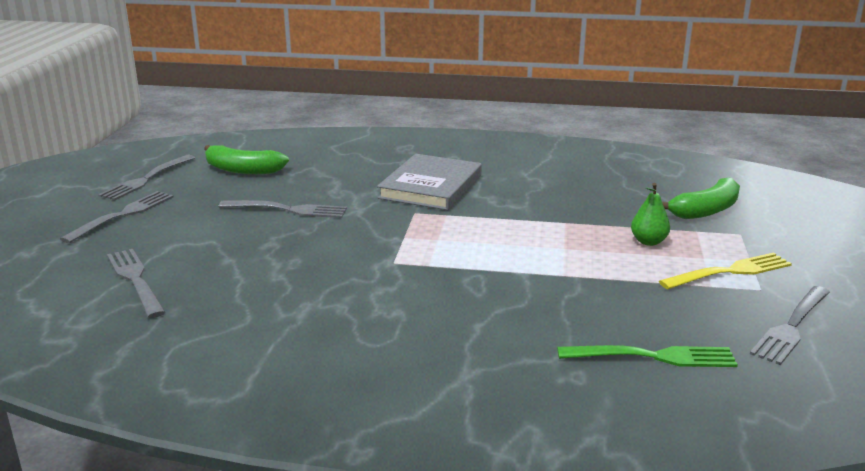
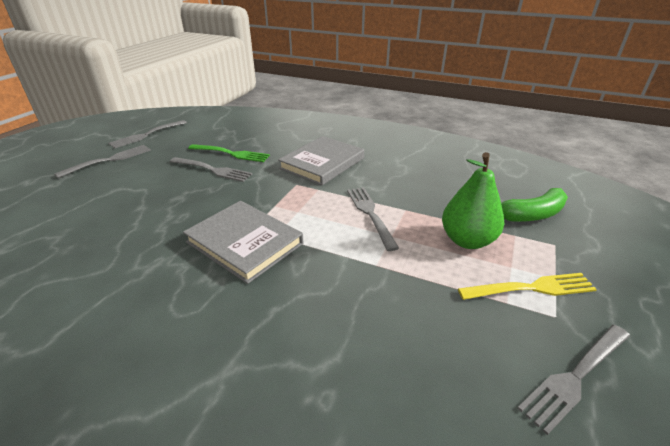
camera: 15 degrees right, 10 degrees up
grey fork [107,249,165,318] -> grey fork moved to [347,187,399,251]
green banana [204,145,289,174] -> none
green fork [557,345,738,367] -> green fork moved to [188,144,270,162]
green pear [631,183,670,246] -> green pear [442,152,504,249], size x1.76
none -> grey book [183,201,303,284]

